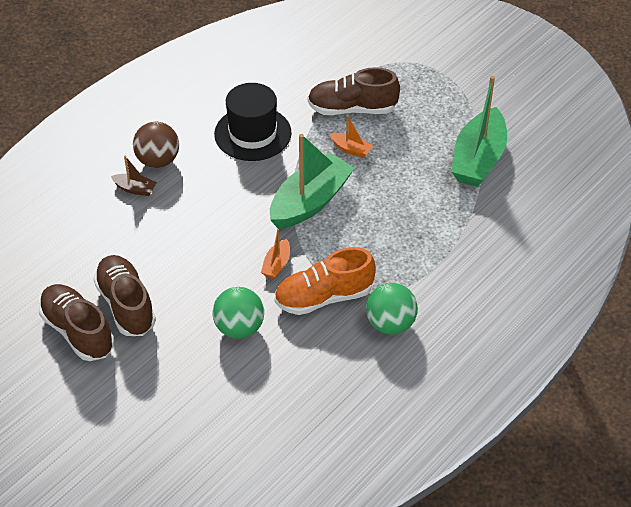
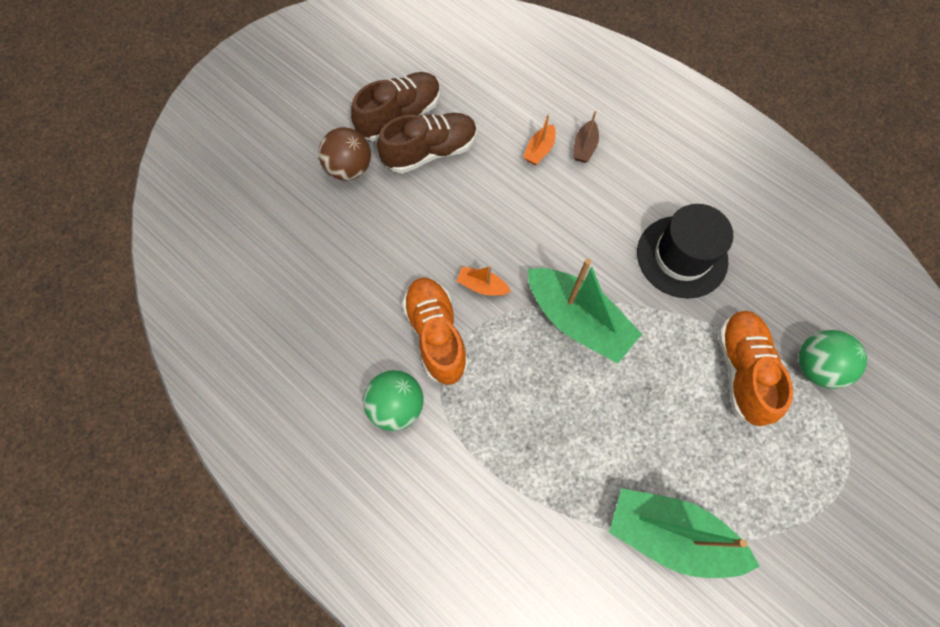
camera: 90 degrees right, 20 degrees up
brown ball [133,122,179,168] -> brown ball moved to [319,127,371,181]
green ball [212,287,264,339] -> green ball moved to [799,330,867,389]
brown shoe [308,67,400,115] -> orange shoe [718,311,793,426]
orange boat [330,115,373,158] -> orange boat moved to [523,114,556,165]

